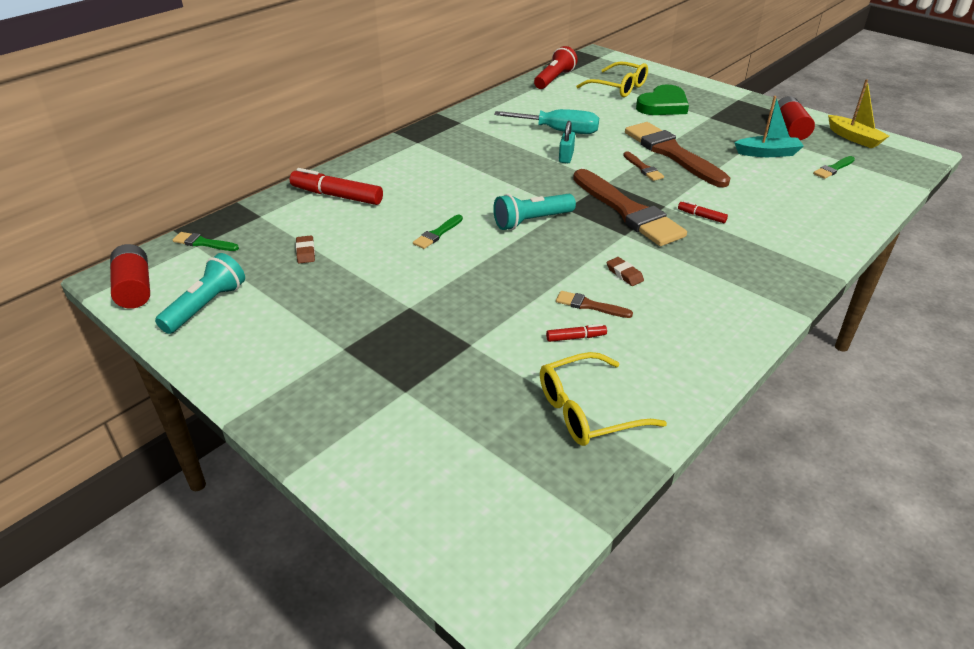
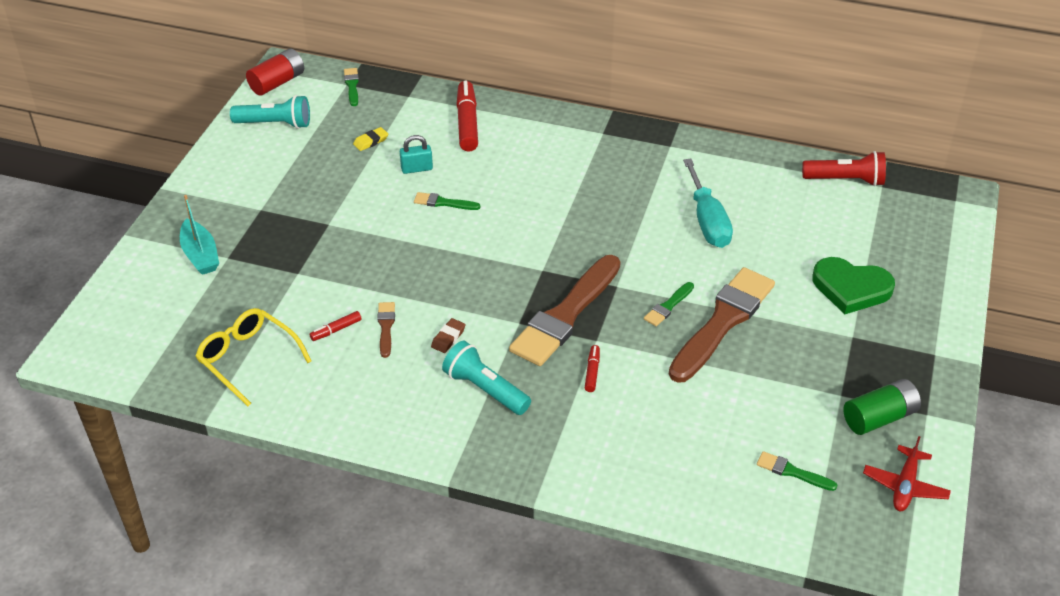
camera: 65 degrees right, 5 degrees up
brown eraser [296,236,315,264] -> yellow eraser [353,127,388,151]
turquoise flashlight [493,194,576,230] -> turquoise flashlight moved to [442,341,531,415]
red marker [546,324,607,342] -> red marker turned 90 degrees clockwise [309,311,362,341]
turquoise padlock [559,121,575,163] -> turquoise padlock moved to [400,135,433,174]
yellow glasses [576,61,648,97] -> none
brown brush [623,152,664,181] -> green brush [644,282,694,326]
turquoise boat [734,96,804,157] -> turquoise boat moved to [180,195,219,275]
red battery [778,96,815,140] -> green battery [843,379,921,435]
yellow boat [828,79,889,148] -> red plane [863,436,951,511]

